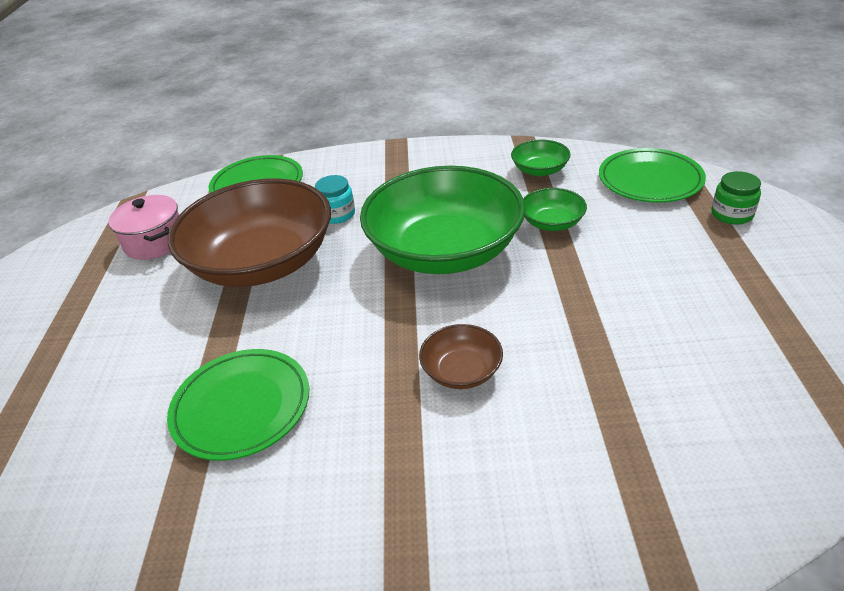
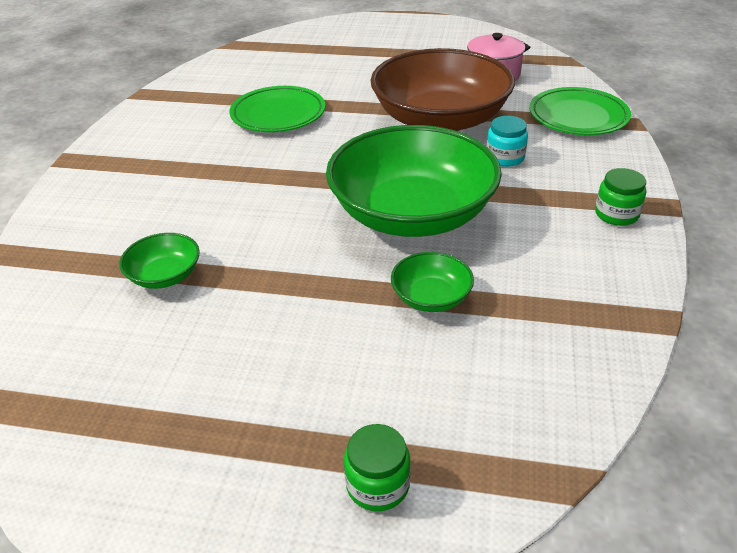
camera: 100 degrees right, 0 degrees up
brown bowl [419,324,503,389] -> none
green bowl [511,140,571,176] -> green bowl moved to [119,233,200,289]
green plate [599,148,706,203] -> none
none -> green jar [595,168,646,226]

